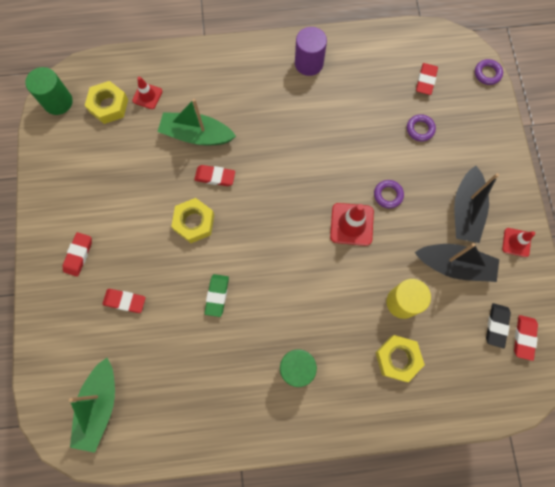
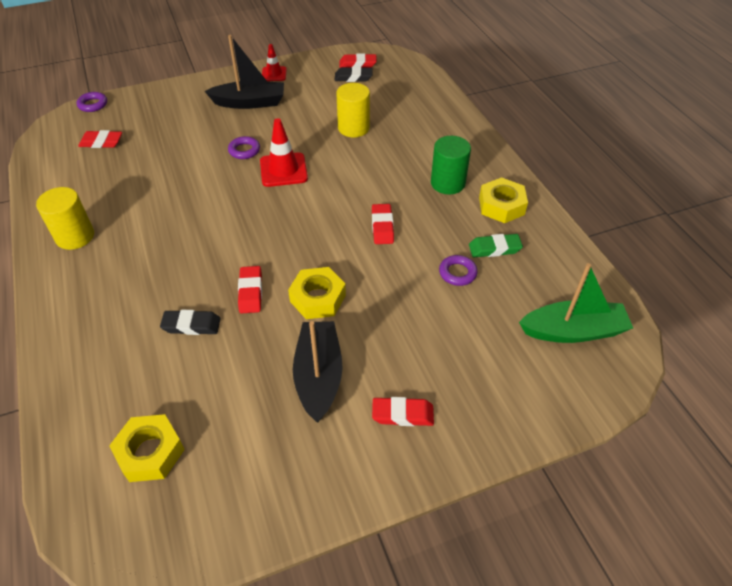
camera: 105 degrees left, 25 degrees down
green cylinder [25,67,73,115] -> none
red eraser [103,289,146,313] -> red eraser moved to [372,204,394,244]
red traffic cone [132,76,163,109] -> none
green boat [158,99,236,145] -> black eraser [160,310,221,335]
green eraser [205,274,229,317] -> green eraser moved to [469,234,523,257]
purple cylinder [295,27,327,76] -> yellow cylinder [36,187,94,250]
yellow nut [375,335,425,382] -> yellow nut moved to [479,177,528,223]
purple ring [407,114,436,142] -> purple ring moved to [439,255,478,286]
black boat [415,243,499,282] -> black boat moved to [293,321,343,422]

